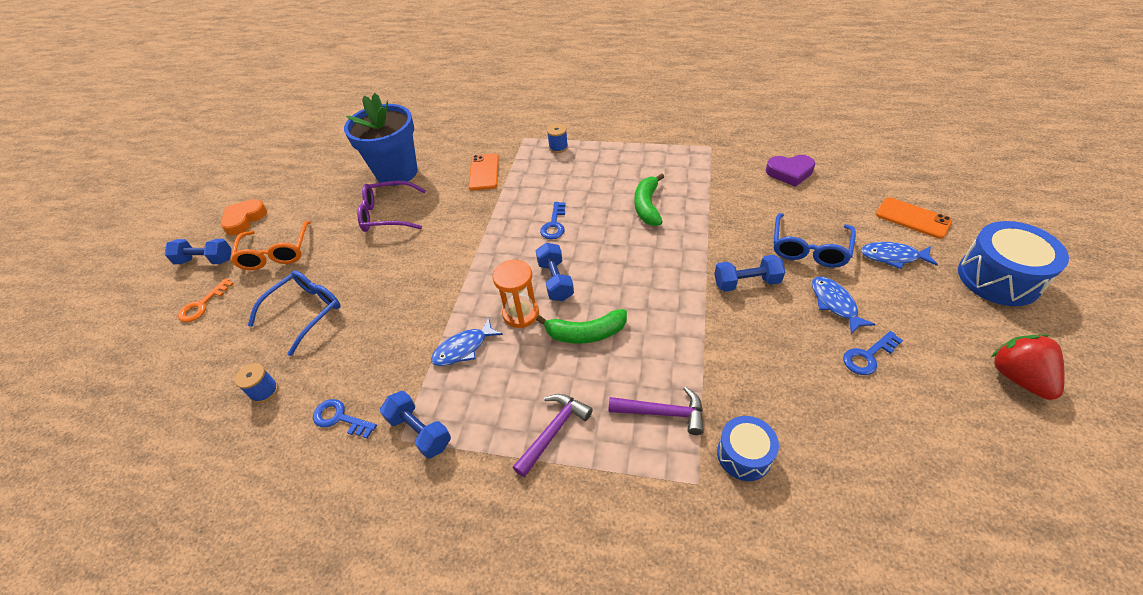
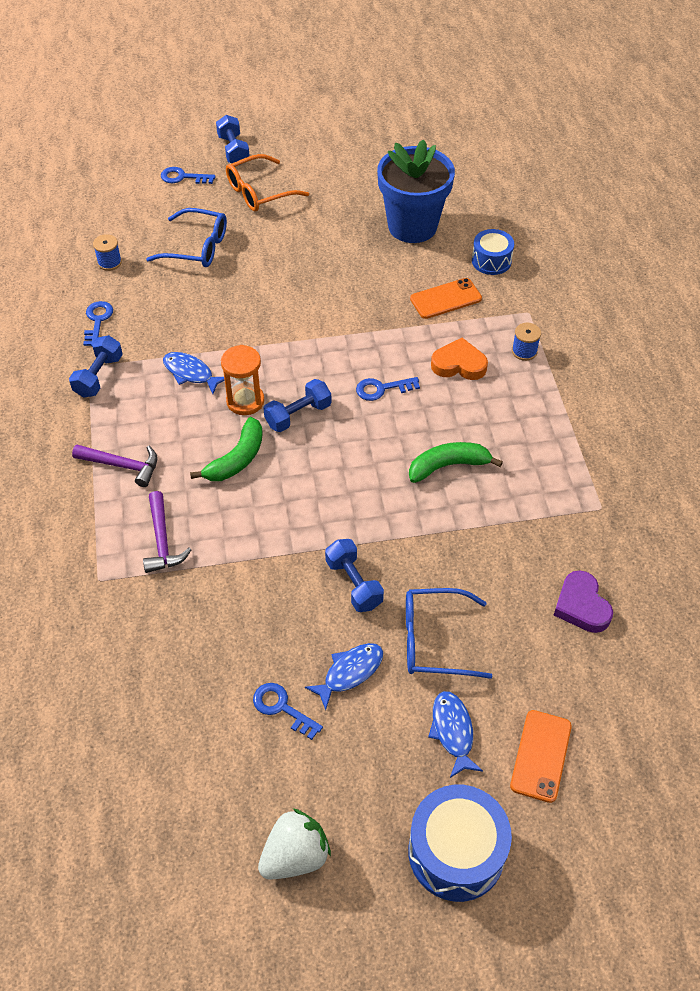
camera: 65 degrees right, 5 degrees up
orange key [178,279,233,322] -> blue key [161,167,216,184]
orange heart [221,199,267,236] -> orange heart moved to [431,338,488,380]
purple glasses [357,181,426,232] -> none
green banana [536,309,627,344] -> green banana turned 120 degrees counterclockwise [190,417,263,481]
blue drum [717,416,779,481] -> blue drum moved to [472,229,514,275]
red strawberry [991,334,1065,400] -> white strawberry [258,808,331,880]

